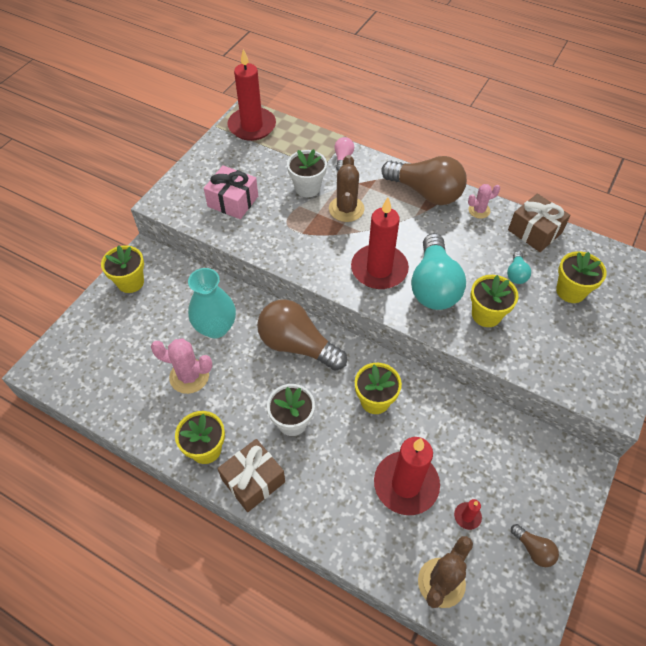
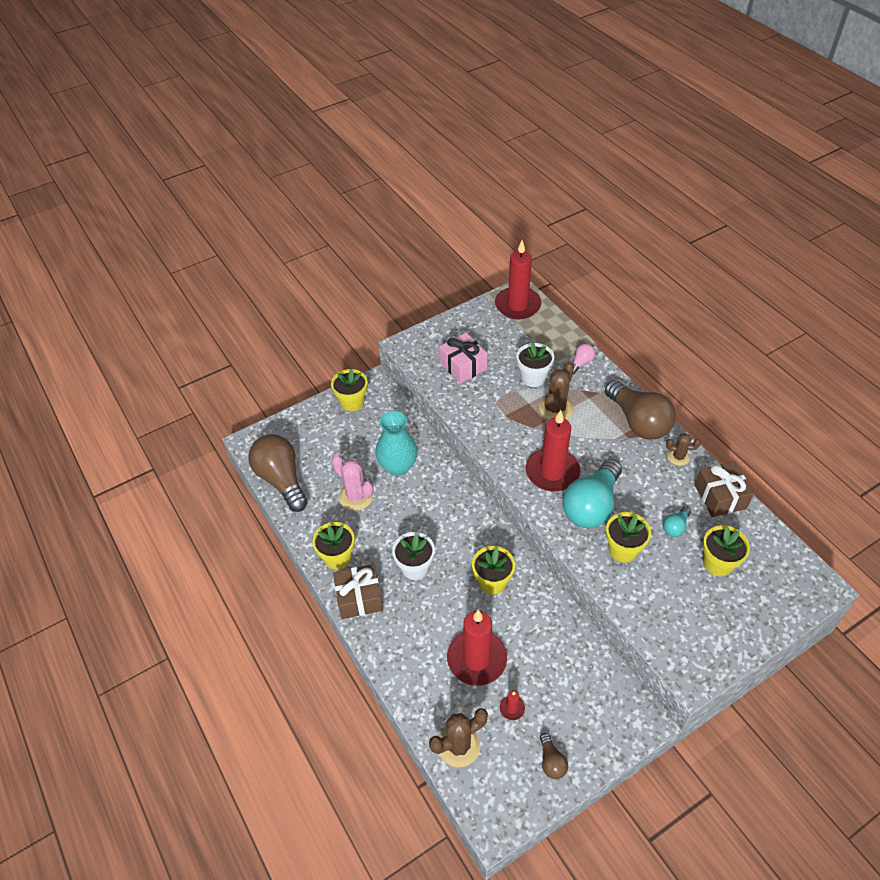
camera: 30 degrees right, 5 degrees down
brown light bulb [257,299,347,371] -> brown light bulb moved to [248,434,308,512]
pink cactus [468,184,500,219] -> brown cactus [666,433,701,466]

